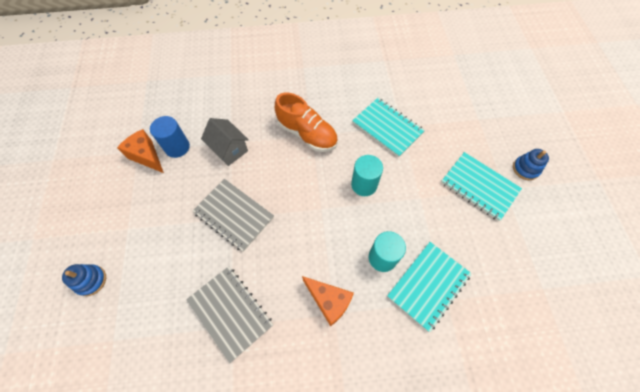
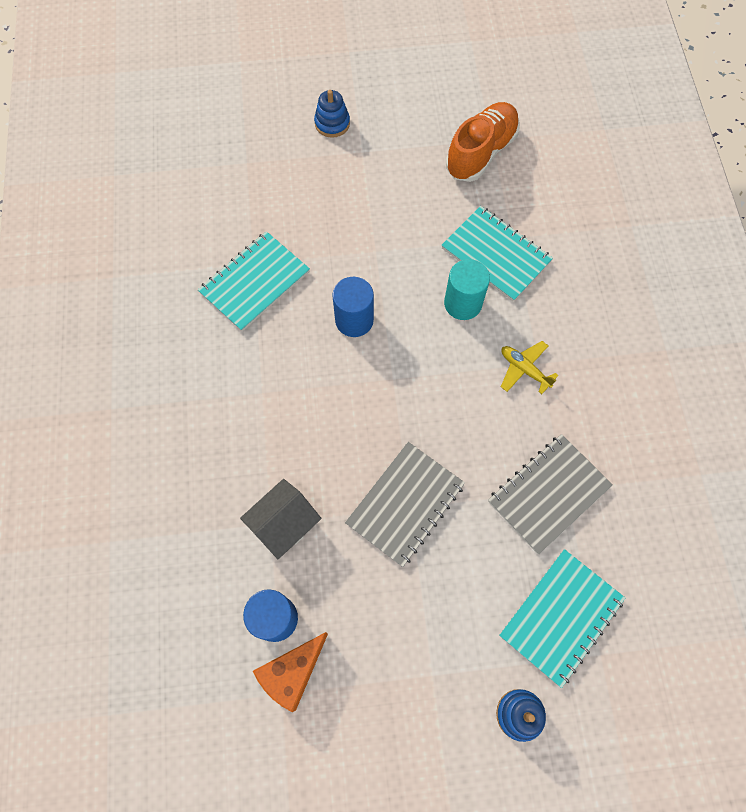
camera: 90 degrees left, 5 degrees up
orange shoe [275,93,338,152] -> orange shoe moved to [446,102,520,182]
orange cheese [302,276,354,326] -> yellow plane [501,341,559,394]
turquoise cylinder [351,155,383,196] -> blue cylinder [332,277,374,337]
turquoise notebook [441,152,522,221] -> turquoise notebook moved to [499,549,625,688]

